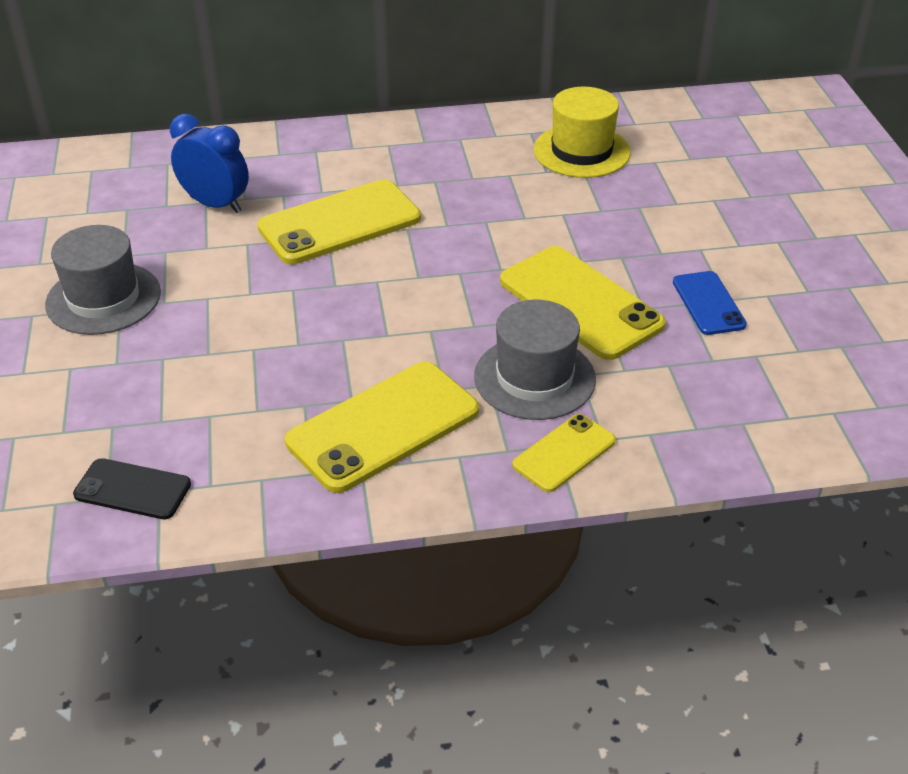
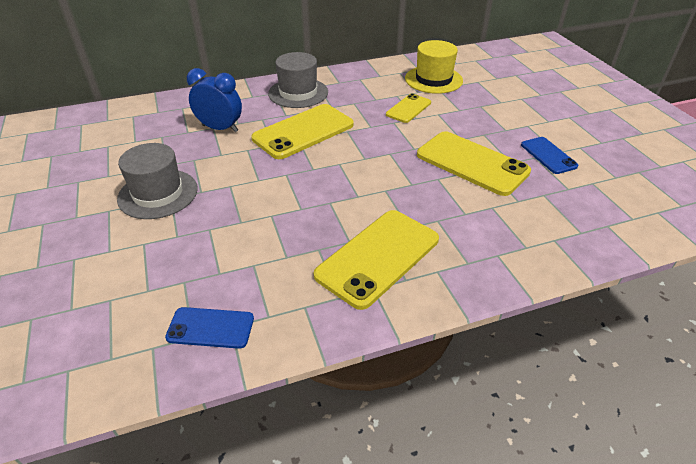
camera: 10 degrees left, 0 degrees up
black phone [73,458,191,520] -> blue phone [165,307,254,349]
grey hat [474,300,596,420] -> grey hat moved to [268,52,328,108]
yellow phone [512,414,616,492] -> yellow phone moved to [386,94,431,123]

